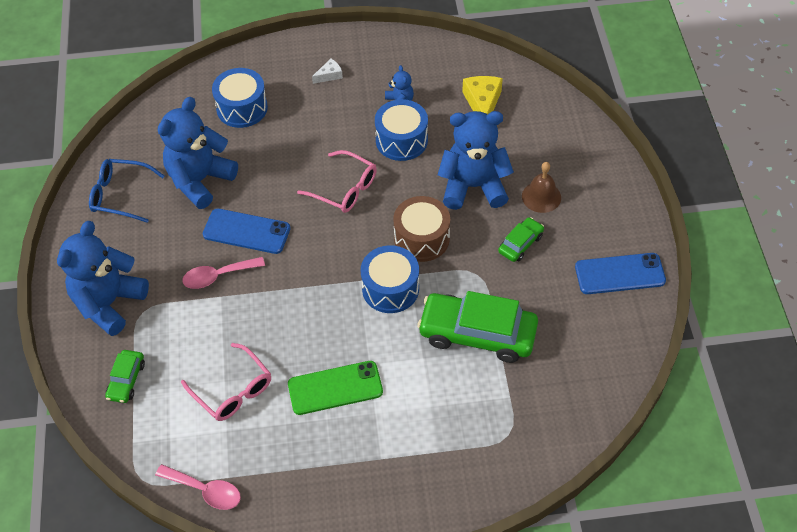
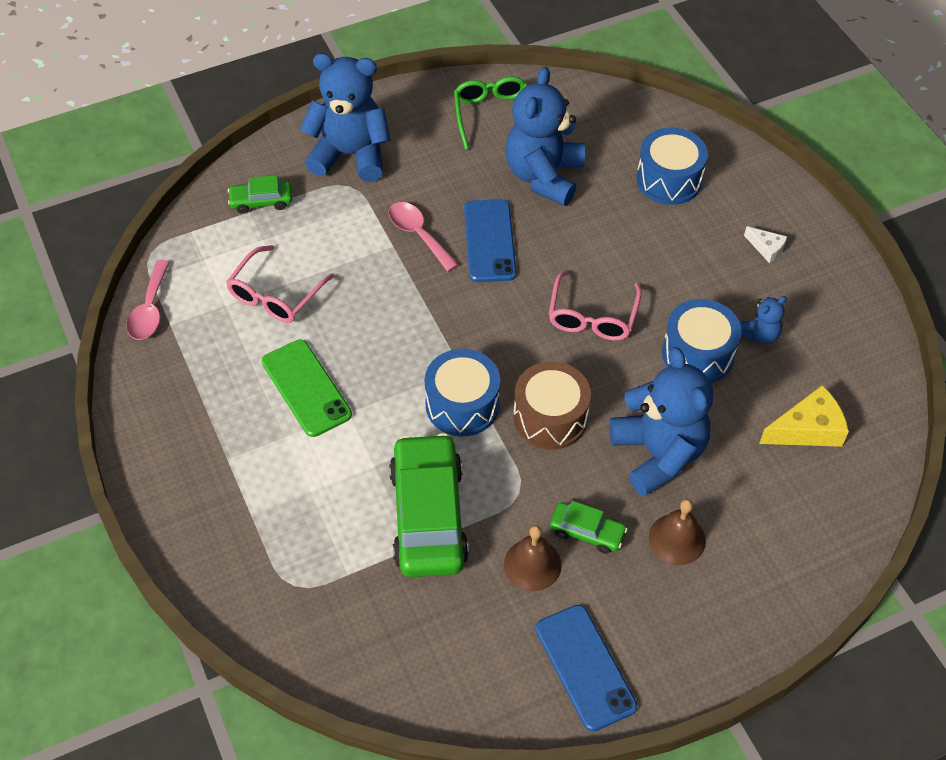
camera: 70 degrees right, 0 degrees up
blue glasses [89,159,164,223] -> green glasses [454,77,528,150]
blue teddy bear [158,97,238,209] -> blue teddy bear turned 90 degrees counterclockwise [505,67,585,206]
none -> brown bell [504,525,562,591]

